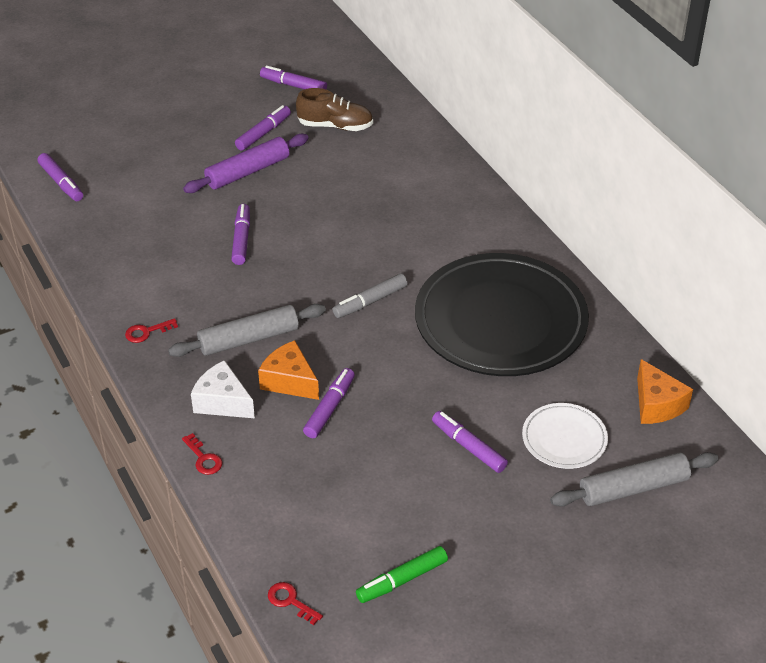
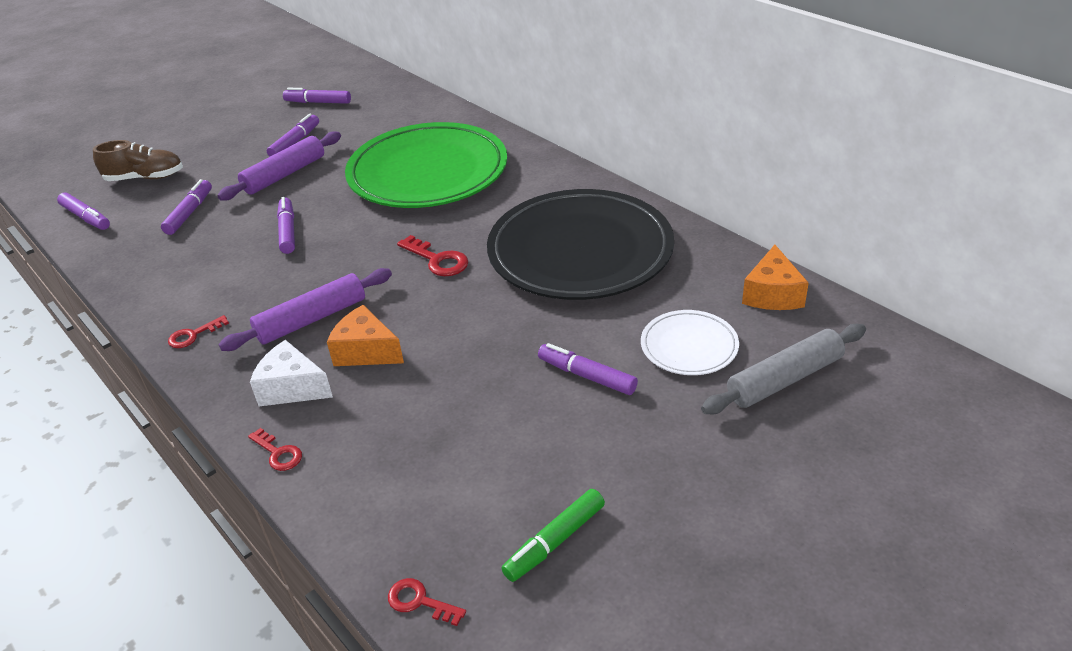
camera: 10 degrees left, 5 degrees down
grey rolling pin [168,304,326,357] -> purple rolling pin [218,268,392,351]
brown shoe [296,88,373,131] -> brown shoe moved to [93,140,183,181]
purple marker [303,368,355,438] -> purple marker moved to [161,179,212,235]
grey marker [332,274,408,318] -> red key [397,235,468,276]
orange cheese [637,359,693,424] -> orange cheese turned 45 degrees clockwise [742,245,809,310]
none -> green plate [345,122,507,208]

